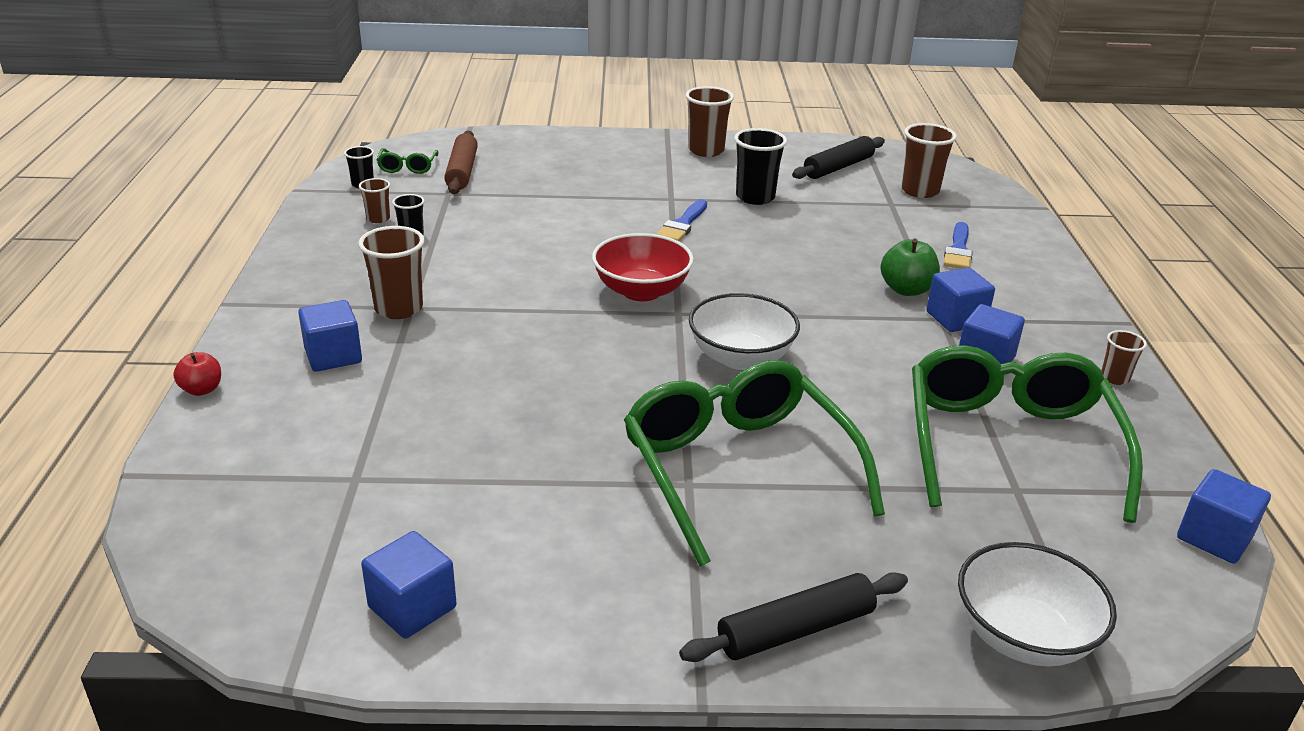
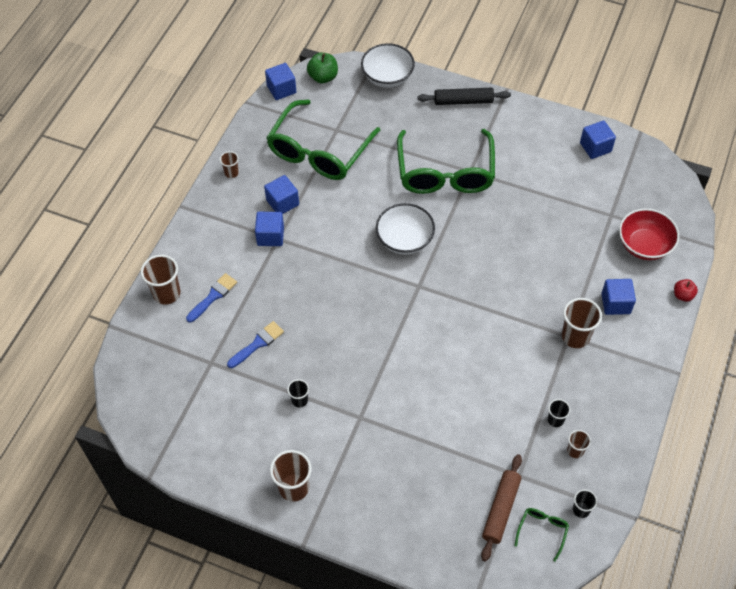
camera: 155 degrees left, 25 degrees up
red bowl [592,233,694,301] -> red bowl moved to [619,208,679,260]
blue brush [656,199,707,241] -> blue brush moved to [227,321,284,368]
black cup [734,128,787,205] -> black cup [287,379,309,407], size x0.56
black rolling pin [792,136,885,179] -> none
green apple [881,239,940,296] -> green apple moved to [307,53,338,83]
brown cup [901,123,957,198] -> brown cup moved to [141,255,180,305]

